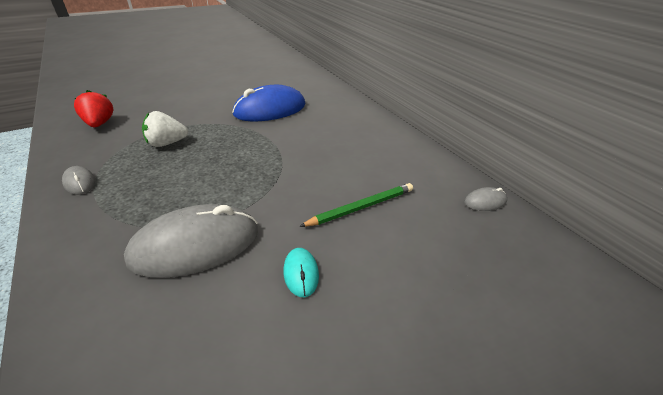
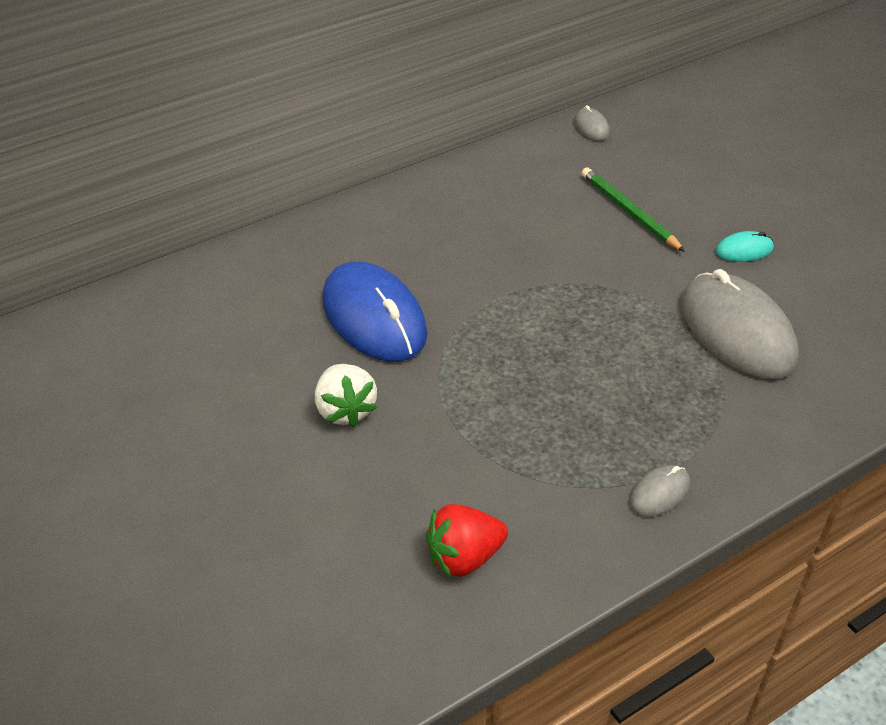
camera: 90 degrees left, 5 degrees up
white strawberry [142,111,188,147] -> white strawberry moved to [315,364,377,427]

